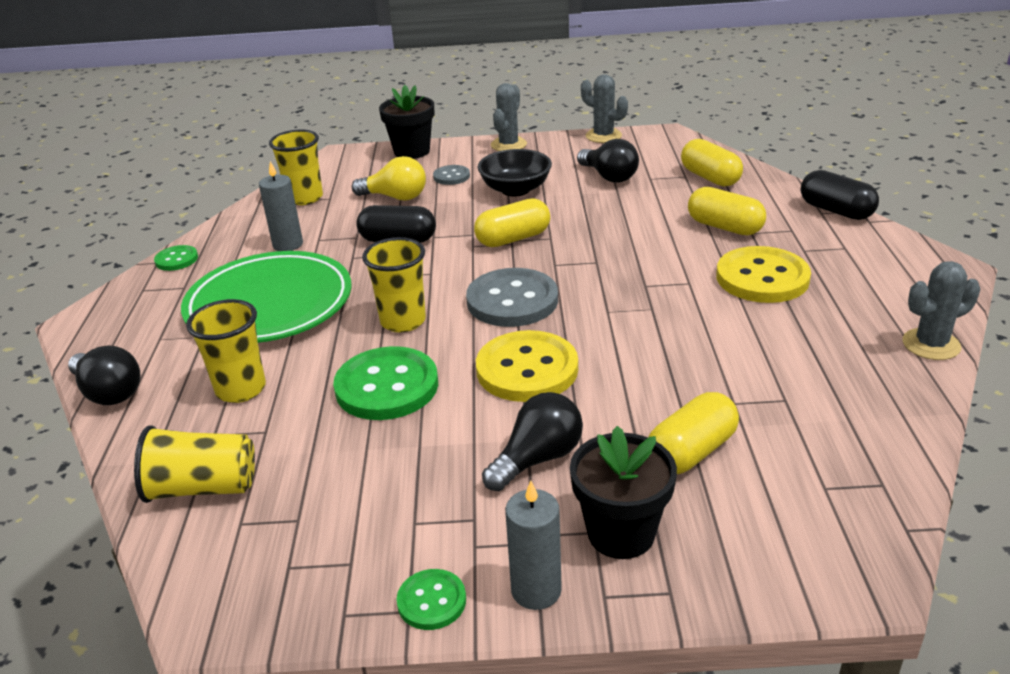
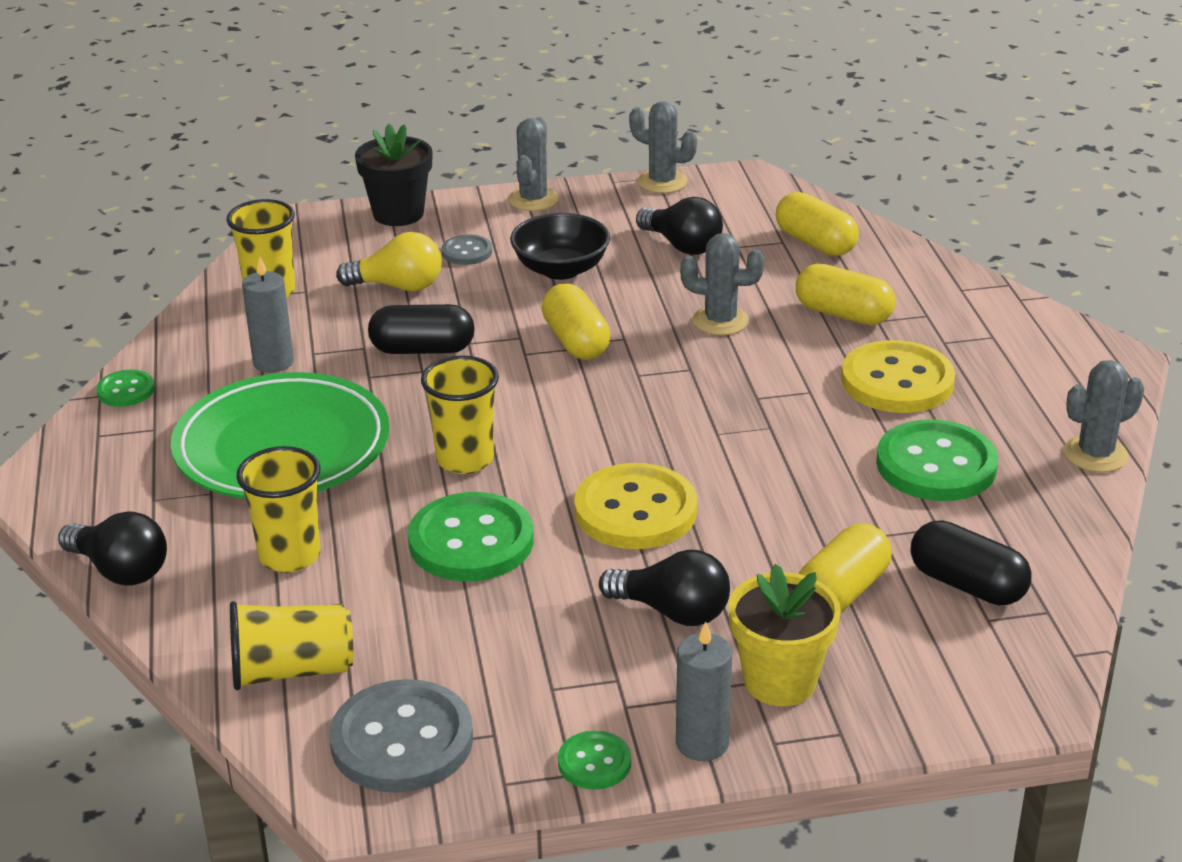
camera: 10 degrees left, 0 degrees up
grey button [466,268,558,327] -> grey button moved to [330,679,473,793]
yellow capsule [474,198,550,247] -> yellow capsule turned 75 degrees counterclockwise [542,283,610,360]
black light bulb [482,392,583,491] -> black light bulb turned 75 degrees clockwise [599,549,730,626]
black flower pot [570,426,677,559] -> yellow flower pot [729,564,841,706]
black capsule [801,170,879,220] -> black capsule moved to [911,520,1032,605]
none -> grey cactus [680,233,765,335]
none -> green button [876,419,998,501]

